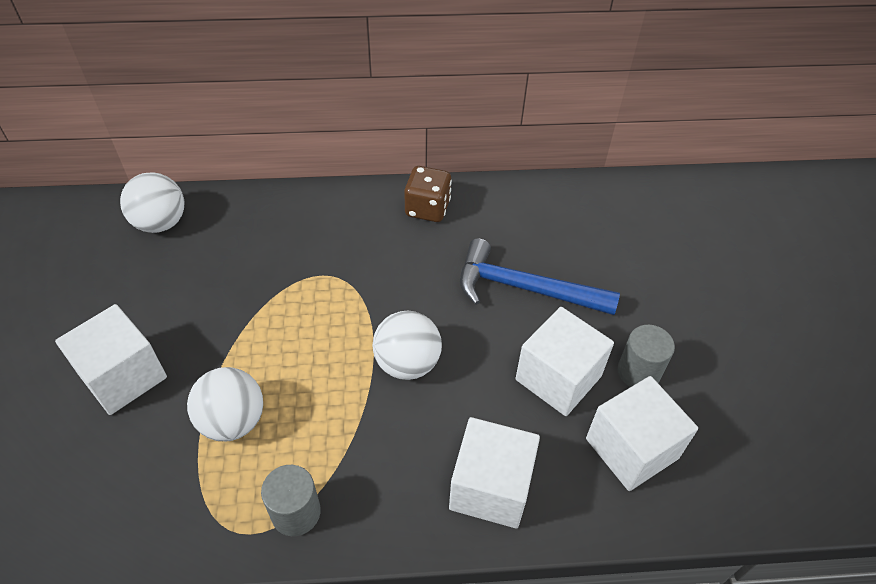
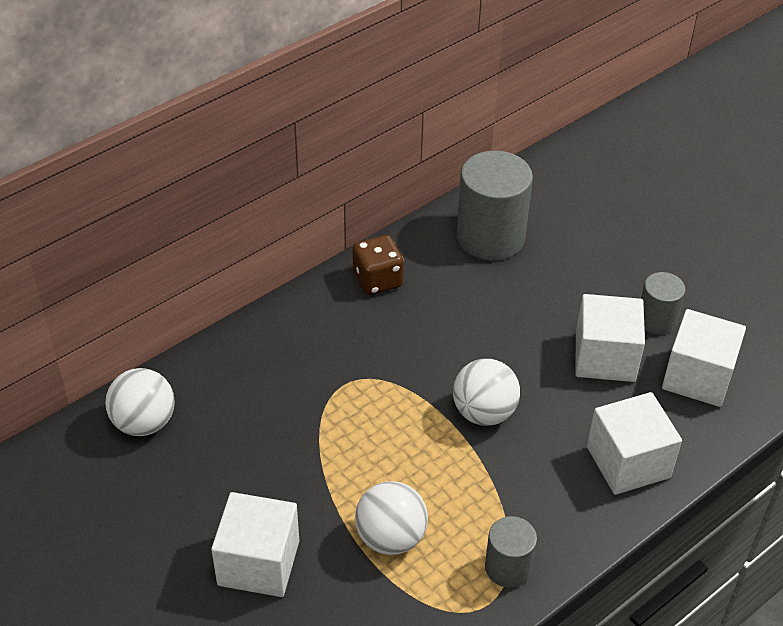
camera: 35 degrees left, 5 degrees down
blue hammer [460,238,620,315] -> none
none -> grey cylinder [456,151,533,261]

